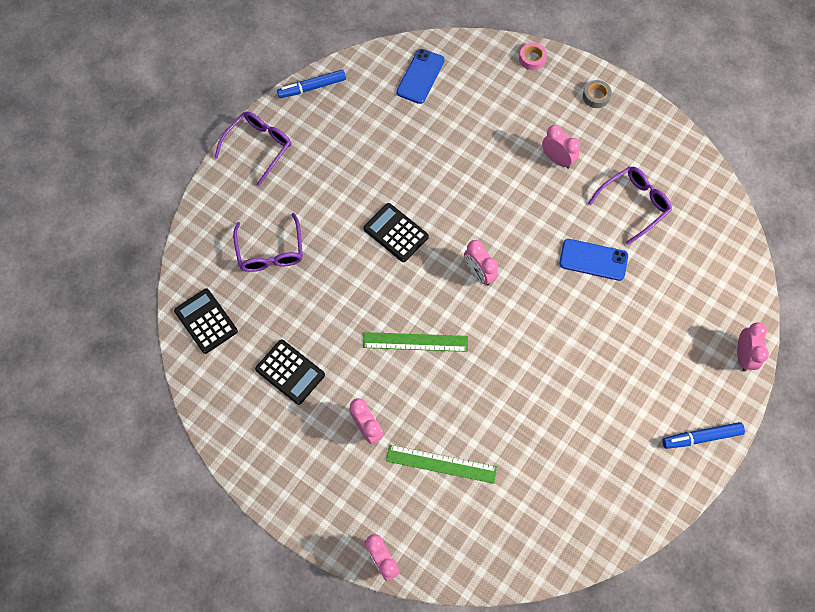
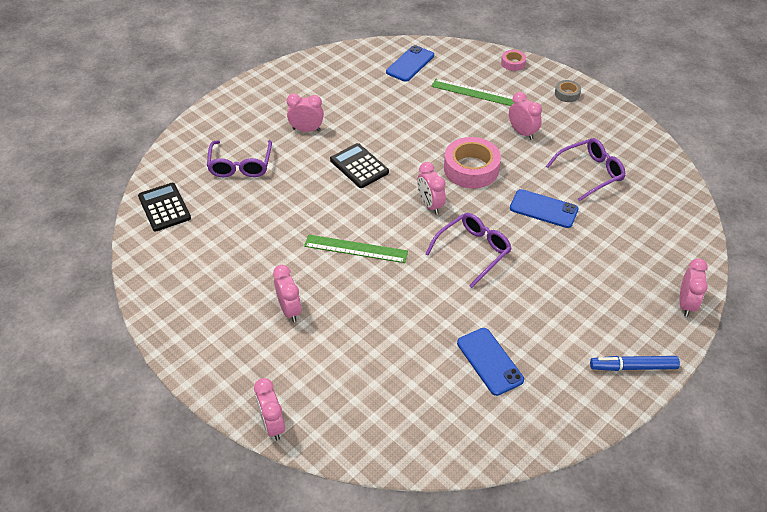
camera: 10 degrees right, 20 degrees down
purple glasses [214,111,291,186] -> purple glasses moved to [426,213,512,288]
black calculator [255,340,325,405] -> none
blue marker [277,69,346,98] -> none
green ruler [386,445,497,484] -> green ruler moved to [431,79,515,106]
none -> pink clock [287,94,324,132]
none -> pink tape [444,137,501,188]
none -> blue phone [457,328,524,396]

